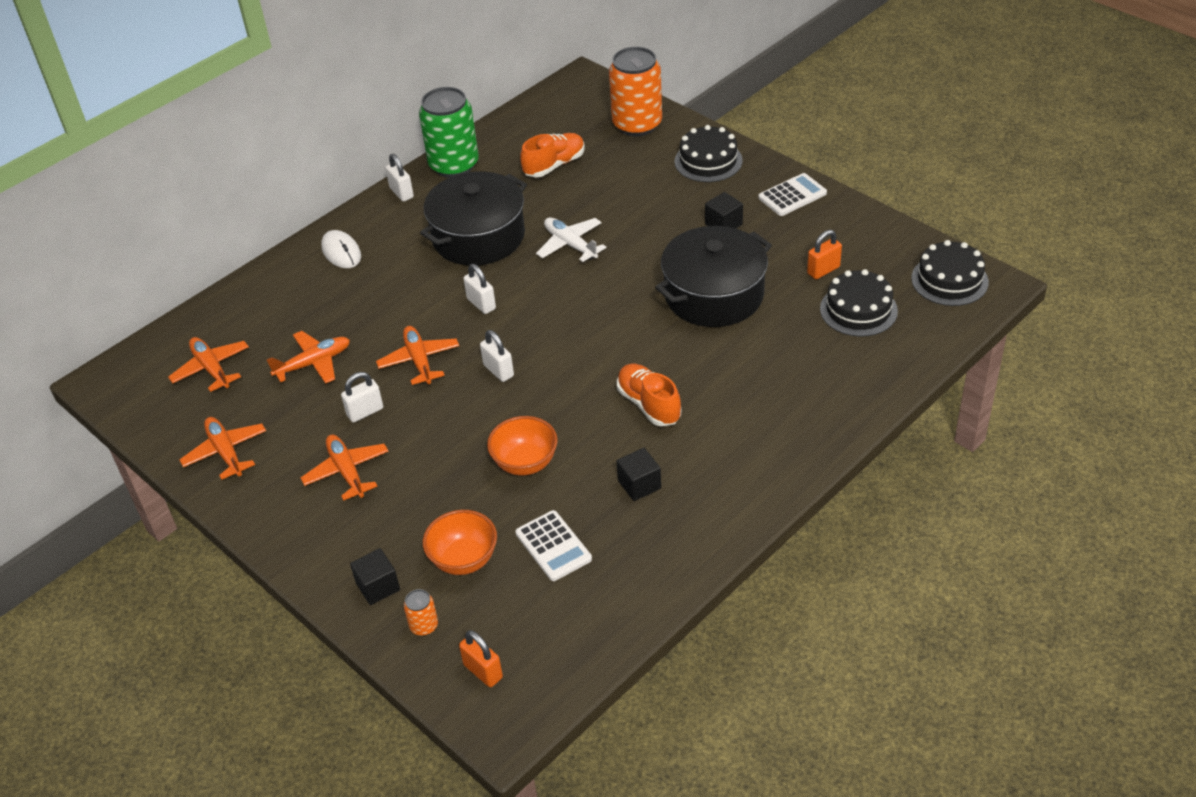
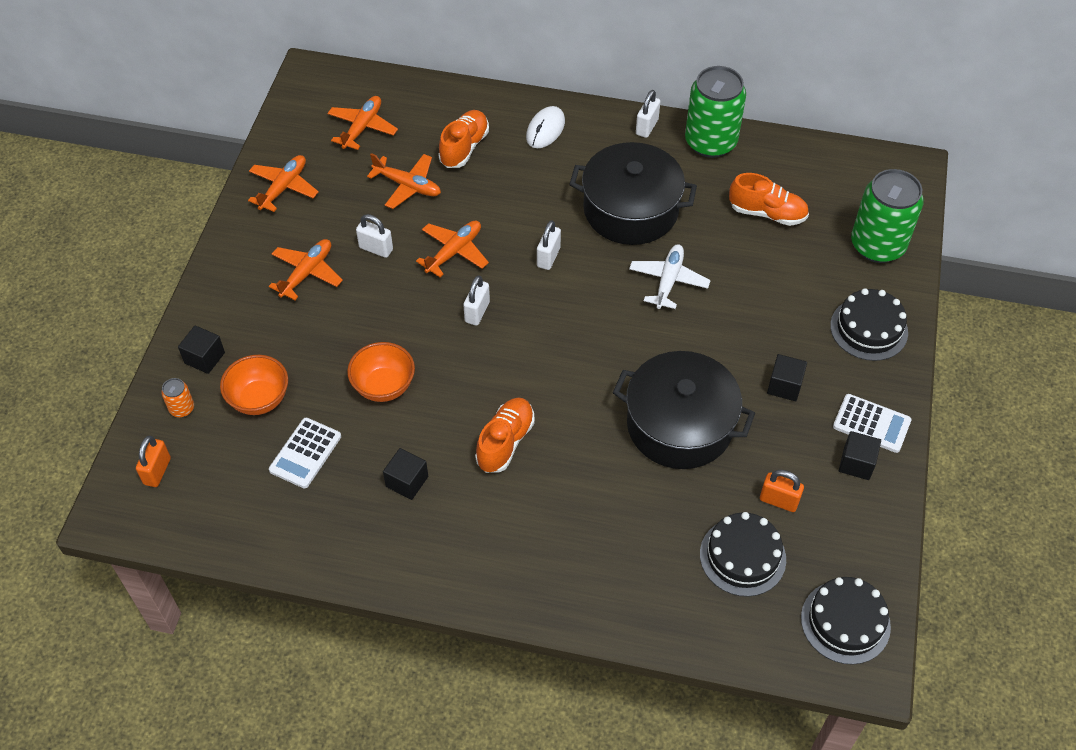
camera: 55 degrees right, 10 degrees up
orange can [609,47,662,136] -> green can [851,169,924,263]
none -> orange shoe [438,110,489,168]
none -> black cube [839,431,881,480]

